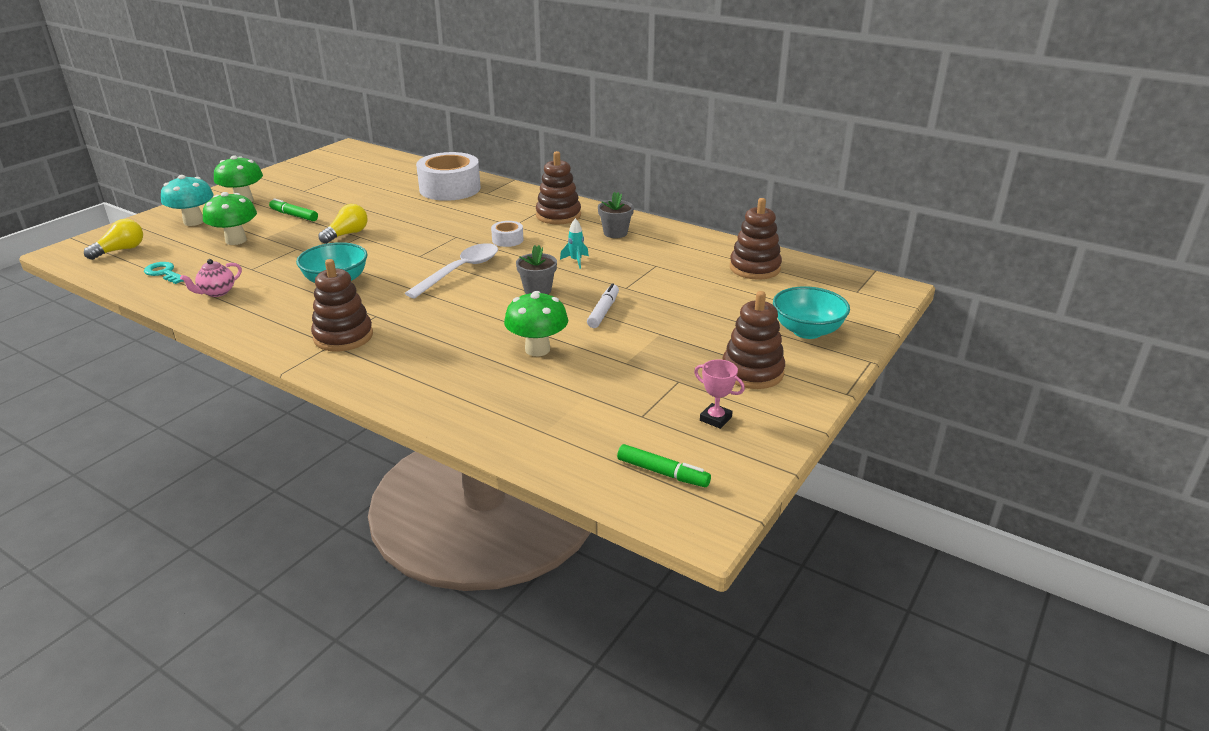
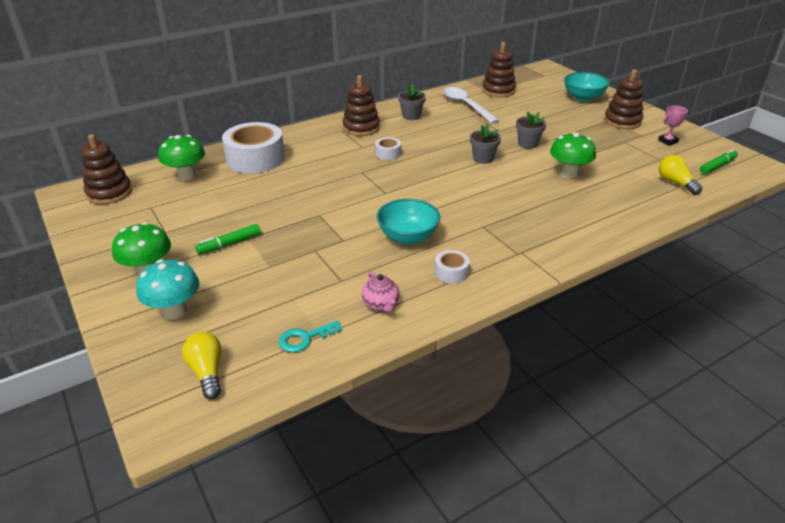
camera: 65 degrees left, 5 degrees up
green mushroom [203,192,257,245] -> green mushroom moved to [158,135,205,181]
brown stacking toy [311,259,373,352] -> brown stacking toy moved to [82,134,132,204]
yellow light bulb [318,204,368,244] -> yellow light bulb moved to [659,155,702,195]
white spoon [405,243,498,298] -> white spoon moved to [443,87,499,124]
turquoise rocket [560,218,589,269] -> none
white marker [587,283,619,328] -> grey flower pot [516,112,546,149]
none -> white tape [435,250,470,283]

